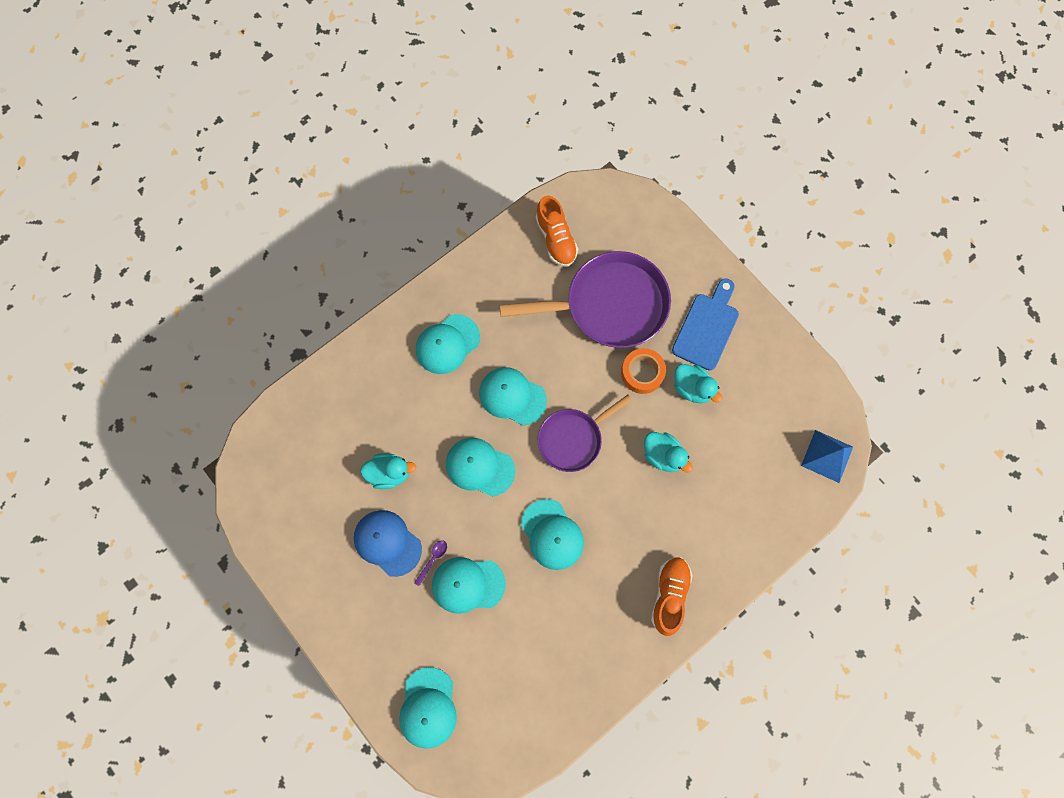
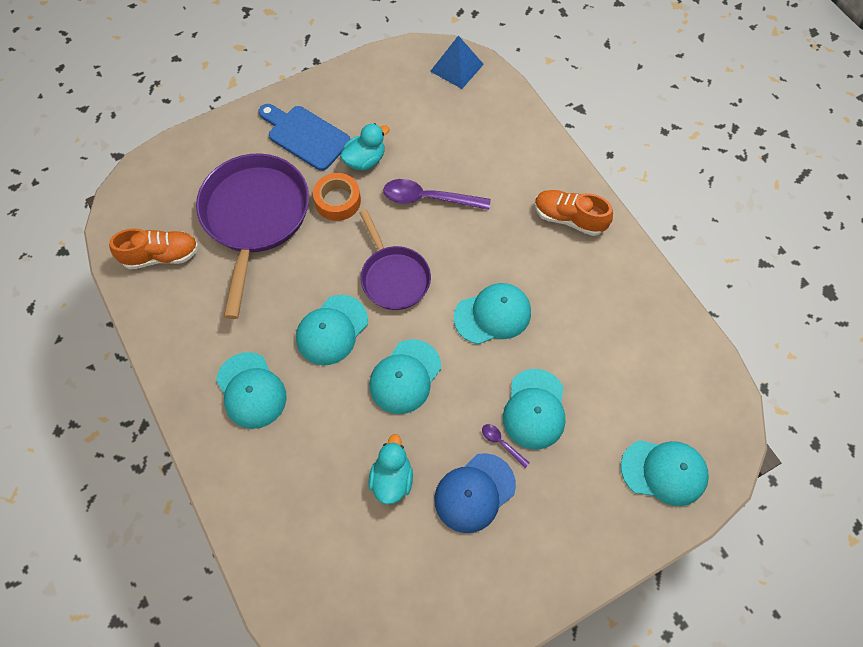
camera: 80 degrees left, 10 degrees down
turquoise duck [644,432,693,473] -> purple spoon [383,179,491,210]

